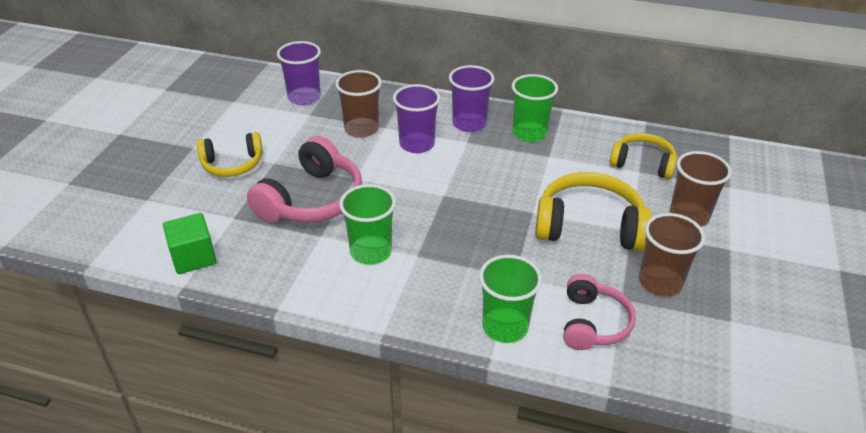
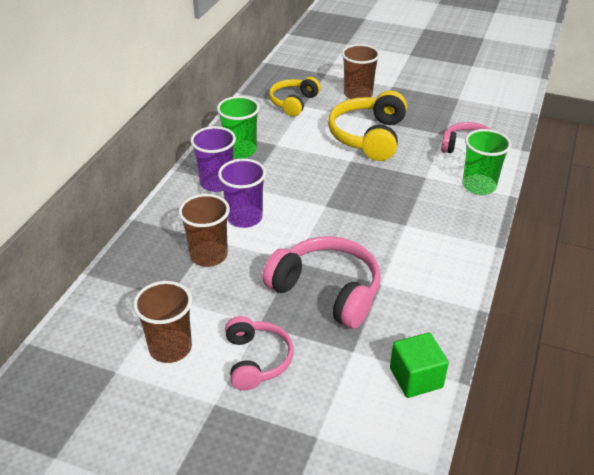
camera: 85 degrees left, 0 degrees up
yellow headphones [197,132,263,177] -> pink headphones [225,316,294,390]
purple cup [277,41,321,105] -> none
green cup [339,184,396,265] -> none
brown cup [639,213,705,297] -> brown cup moved to [133,281,192,363]

